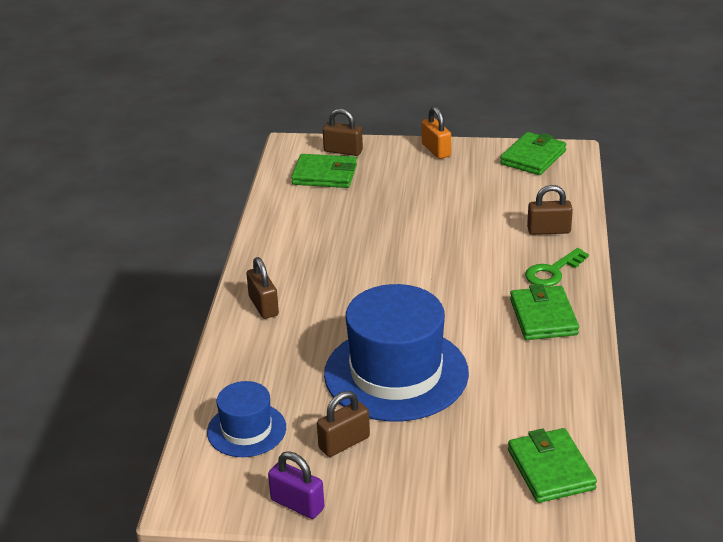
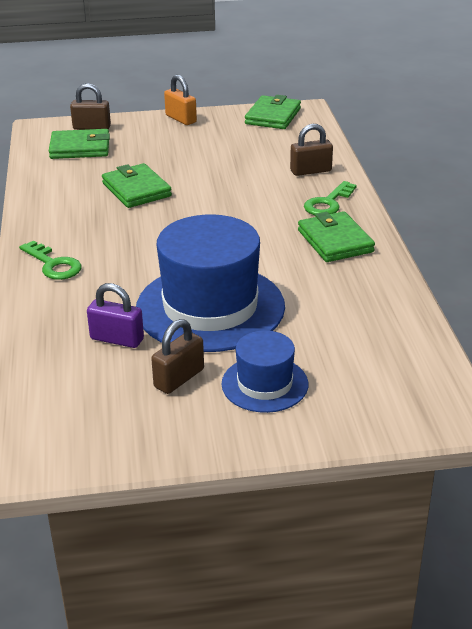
camera: 15 degrees left, 0 degrees up
blue hat [207,381,286,457] -> blue hat moved to [221,330,308,413]
brown padlock [246,257,279,319] -> green key [19,240,81,280]
purple padlock [268,451,324,519] -> purple padlock moved to [87,283,144,348]
green wallet [508,428,597,503] -> green wallet moved to [102,163,172,208]

